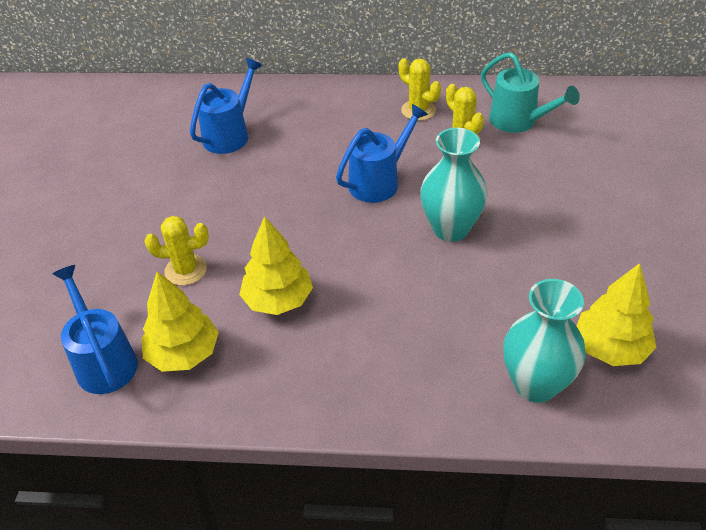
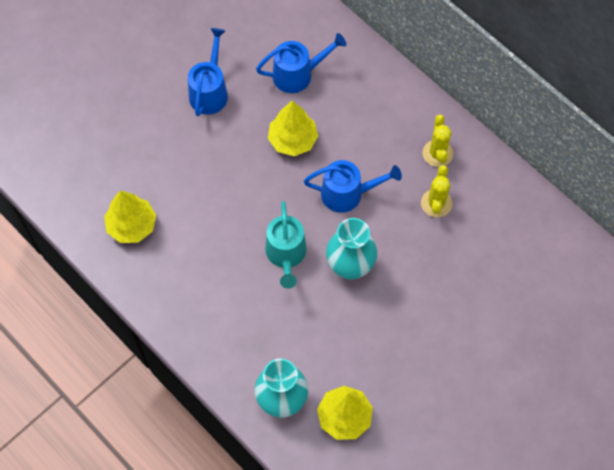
camera: 40 degrees right, 20 degrees up
blue watering can [52,265,138,394] -> blue watering can moved to [188,28,228,116]
yellow cactus [145,216,209,286] -> none
yellow tree [239,216,313,315] -> yellow tree moved to [268,101,318,156]
turquoise watering can [481,52,580,133] -> turquoise watering can moved to [265,201,307,289]

